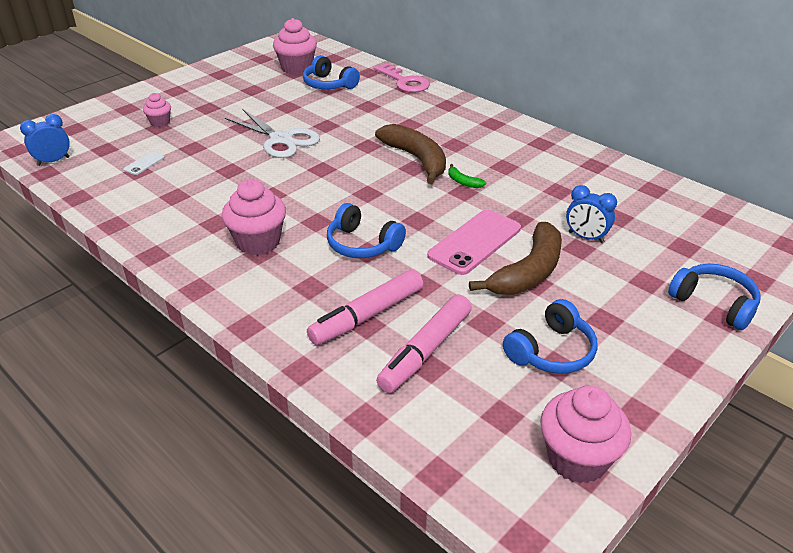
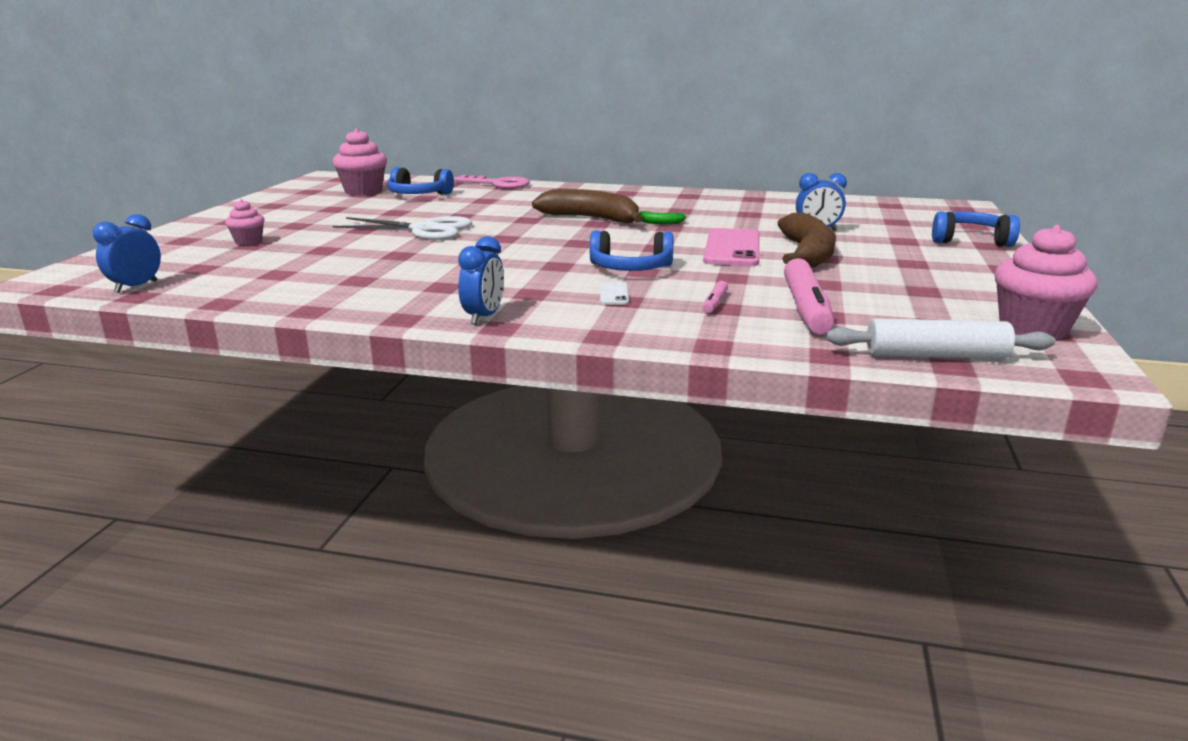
camera: 30 degrees left, 15 degrees down
white phone [124,152,164,175] -> white phone moved to [600,282,629,305]
pink cupcake [222,179,286,255] -> none
pink marker [307,269,423,345] -> pink marker [703,281,728,313], size x0.45
blue headphones [503,299,598,374] -> none
none -> blue clock [458,236,504,325]
none -> white rolling pin [826,318,1055,359]

